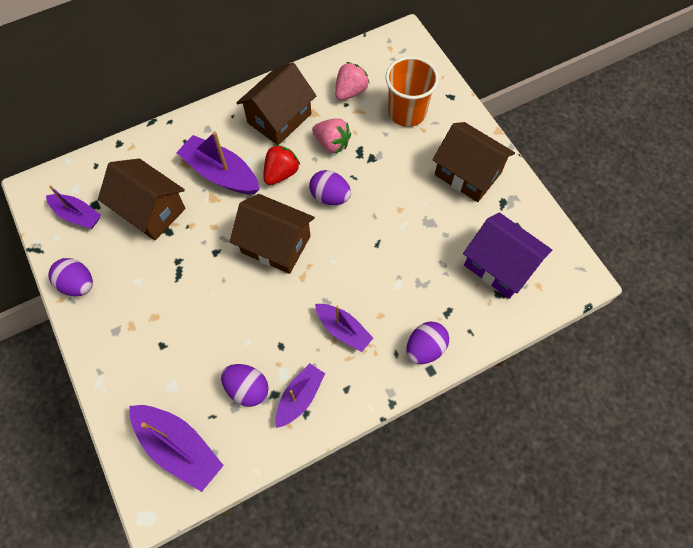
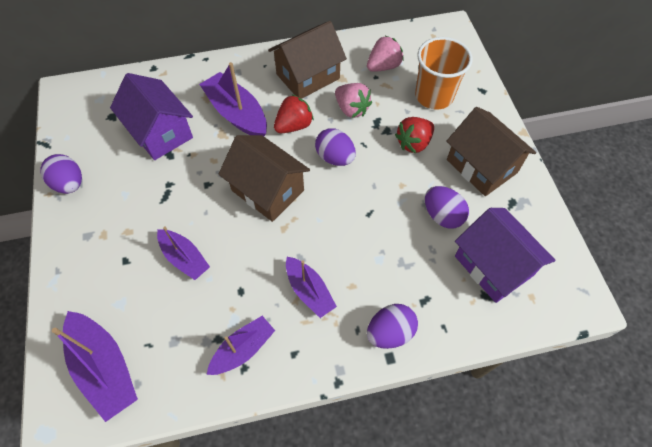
camera: 15 degrees right, 5 degrees down
purple boat [46,185,101,229] -> purple boat moved to [157,226,210,280]
brown house [98,159,186,240] -> purple house [110,73,193,160]
purple egg [221,364,269,407] -> purple egg moved to [425,186,469,229]
none -> red strawberry [395,117,434,153]

